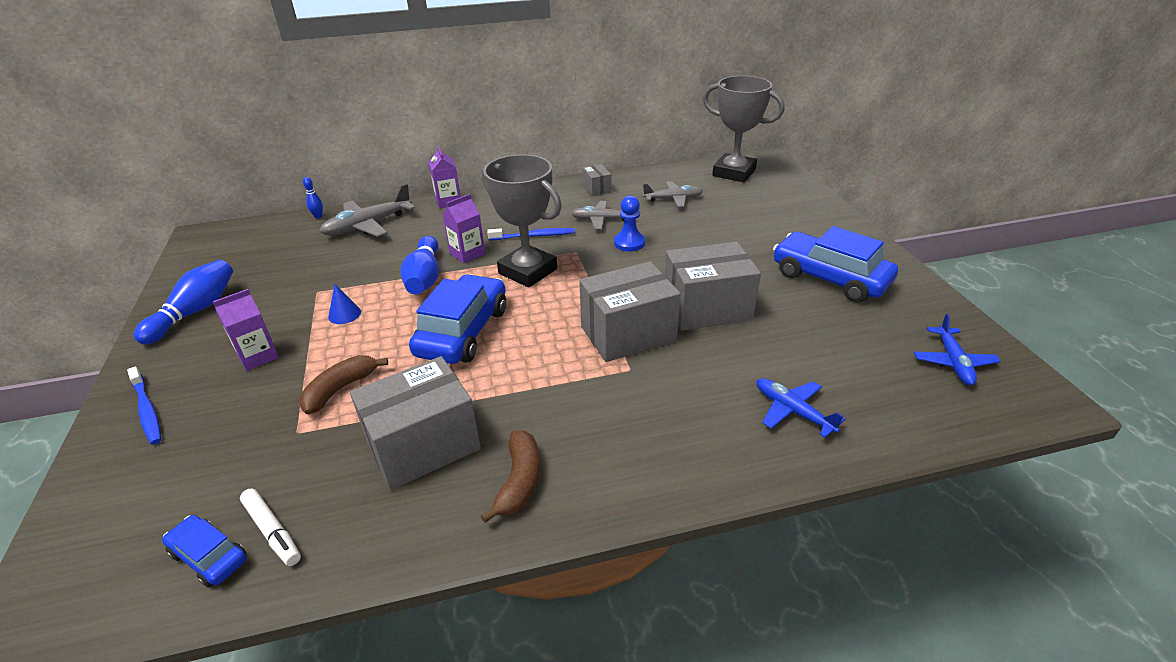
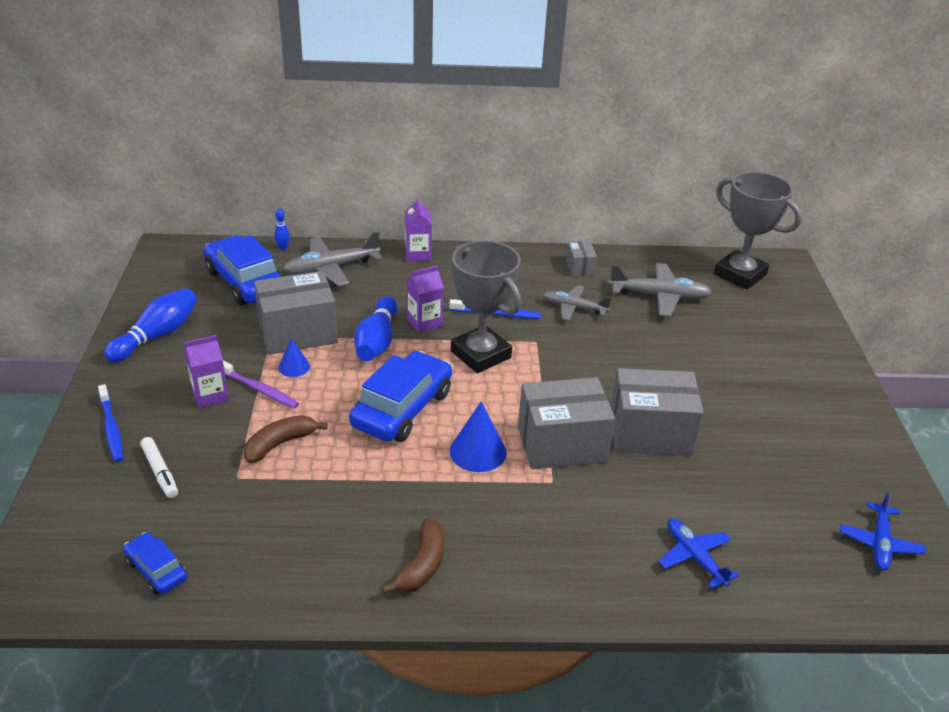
camera: 10 degrees right, 0 degrees up
white marker [240,488,301,566] -> white marker moved to [140,437,178,498]
grey box [350,356,481,490] -> grey box moved to [254,271,338,355]
blue pawn [614,195,645,252] -> none
grey plane [643,181,703,207] -> grey plane [609,263,712,317], size x1.51
blue car [773,226,898,302] -> blue car moved to [204,235,282,305]
none -> purple toothbrush [223,361,299,409]
none -> blue cone [450,402,507,472]

